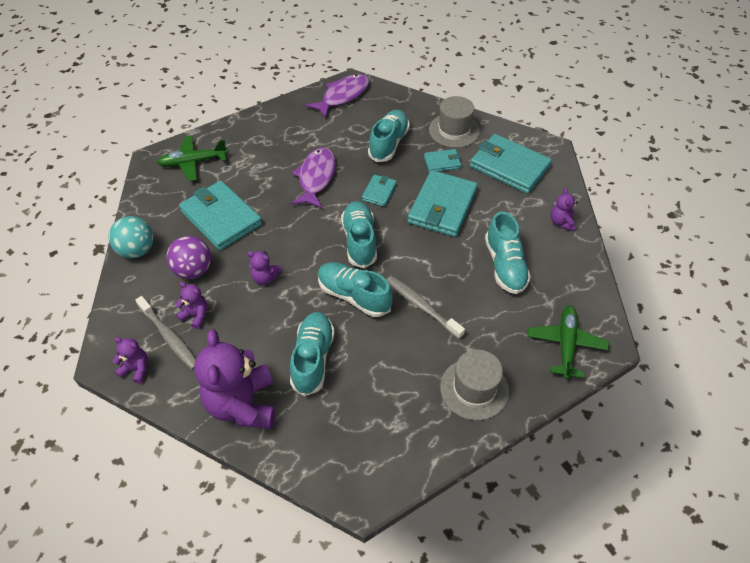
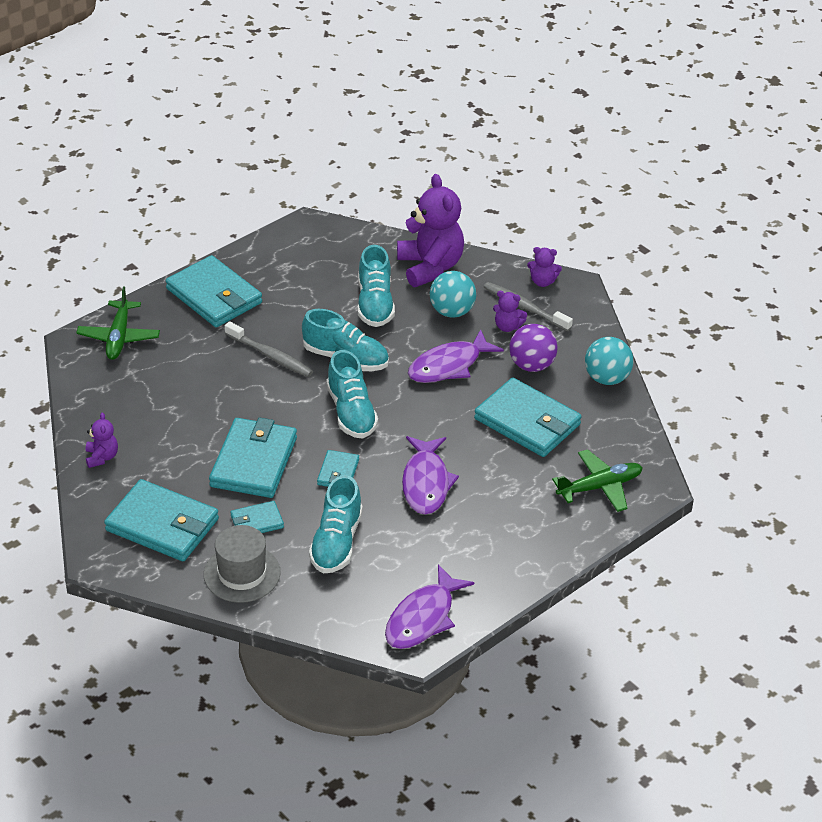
camera: 170 degrees right, 10 degrees down
purple teddy bear [247,251,282,285] -> purple fish [408,329,504,383]
grey hat [440,350,509,420] -> turquoise wallet [166,255,262,327]
turquoise shoe [485,211,531,294] -> none
none -> turquoise ball [430,271,476,318]

